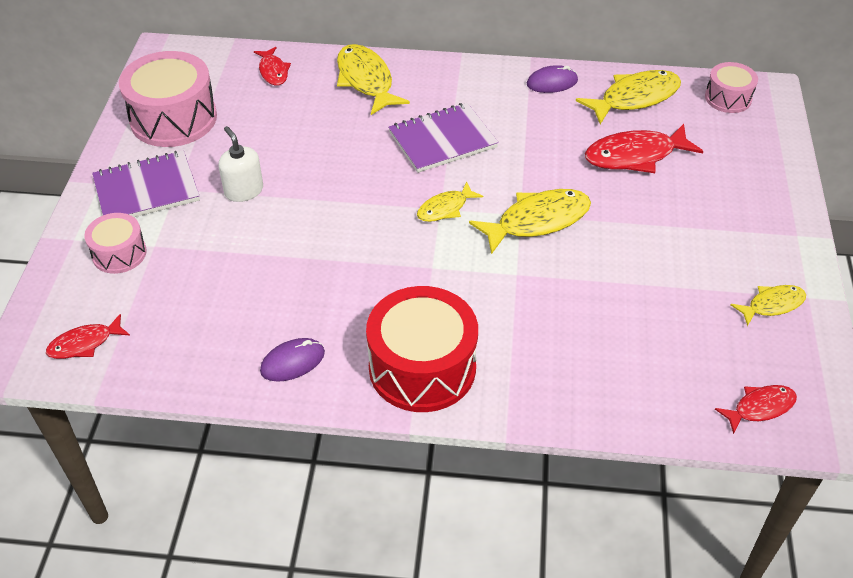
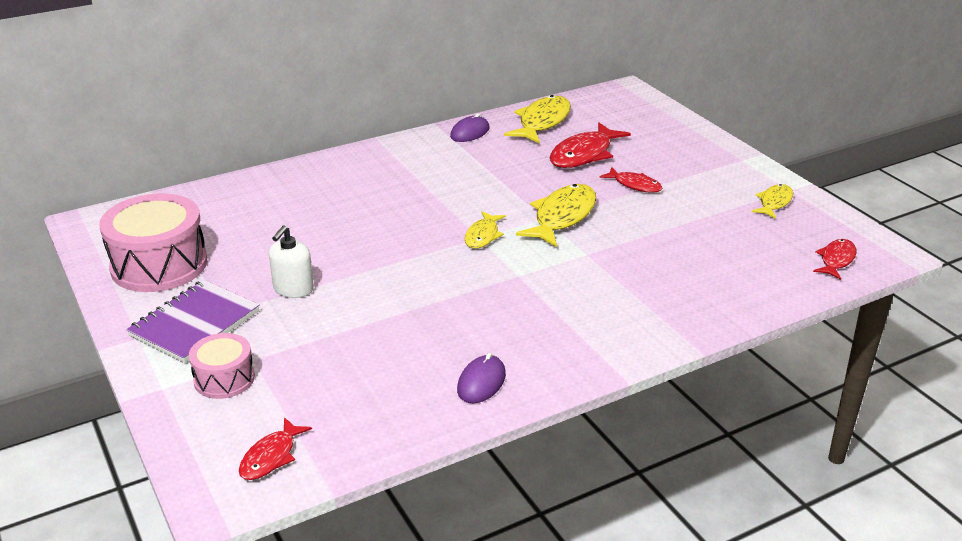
camera: 35 degrees left, 15 degrees down
white soap dispenser [219,126,263,202] -> white soap dispenser turned 90 degrees counterclockwise [269,225,314,298]
red fish [254,47,291,86] -> red fish moved to [599,168,663,193]
yellow fish [337,44,410,115] -> none
red drum [366,286,478,412] -> none
purple notebook [388,103,499,173] -> none
pink drum [705,62,758,113] -> none

